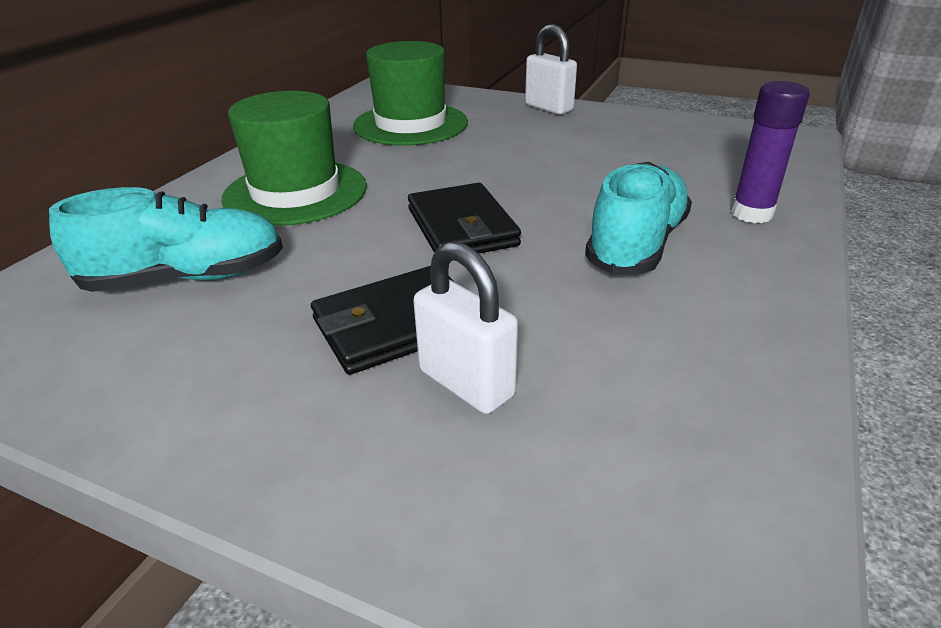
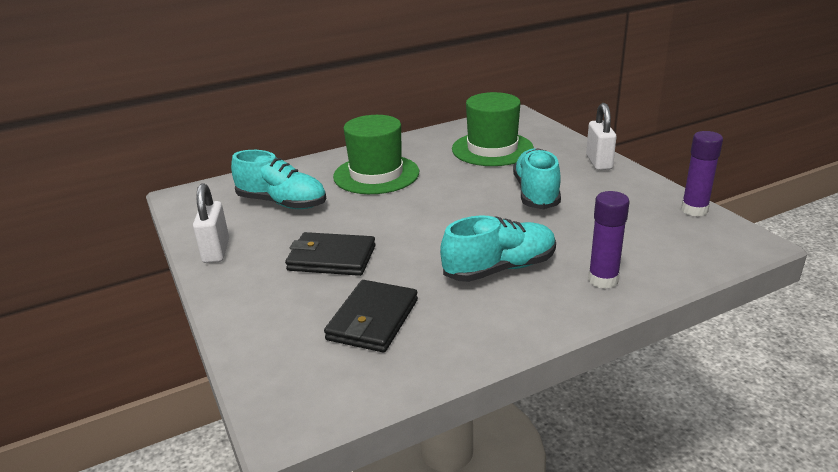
camera: 40 degrees right, 5 degrees down
black wallet [408,183,521,253] -> black wallet moved to [324,280,418,352]
white padlock [413,241,518,414] -> white padlock moved to [193,183,229,263]
none -> turquoise shoe [513,148,561,209]
none -> purple glue stick [681,131,723,216]

